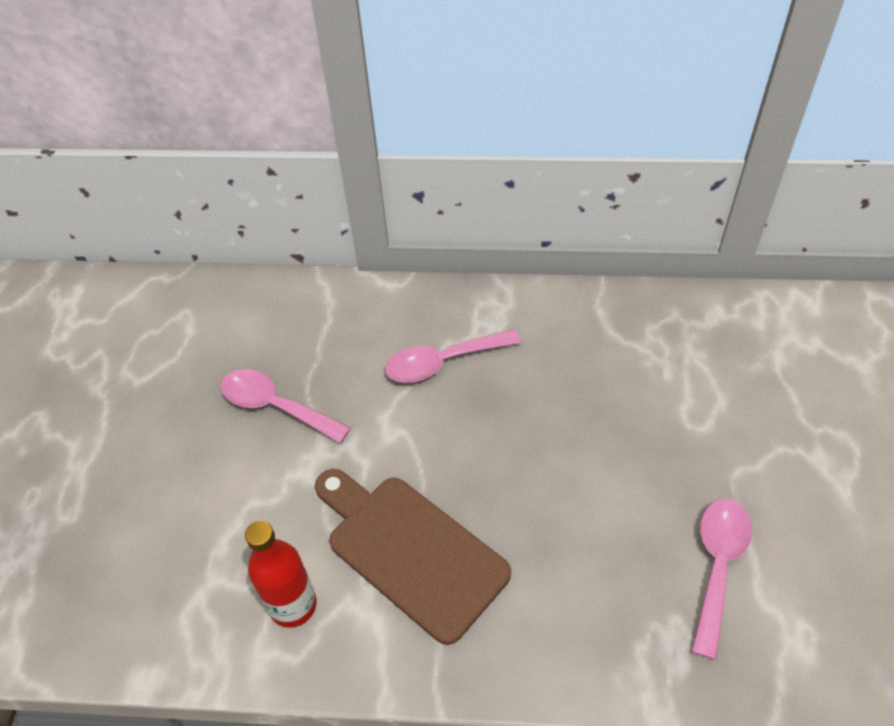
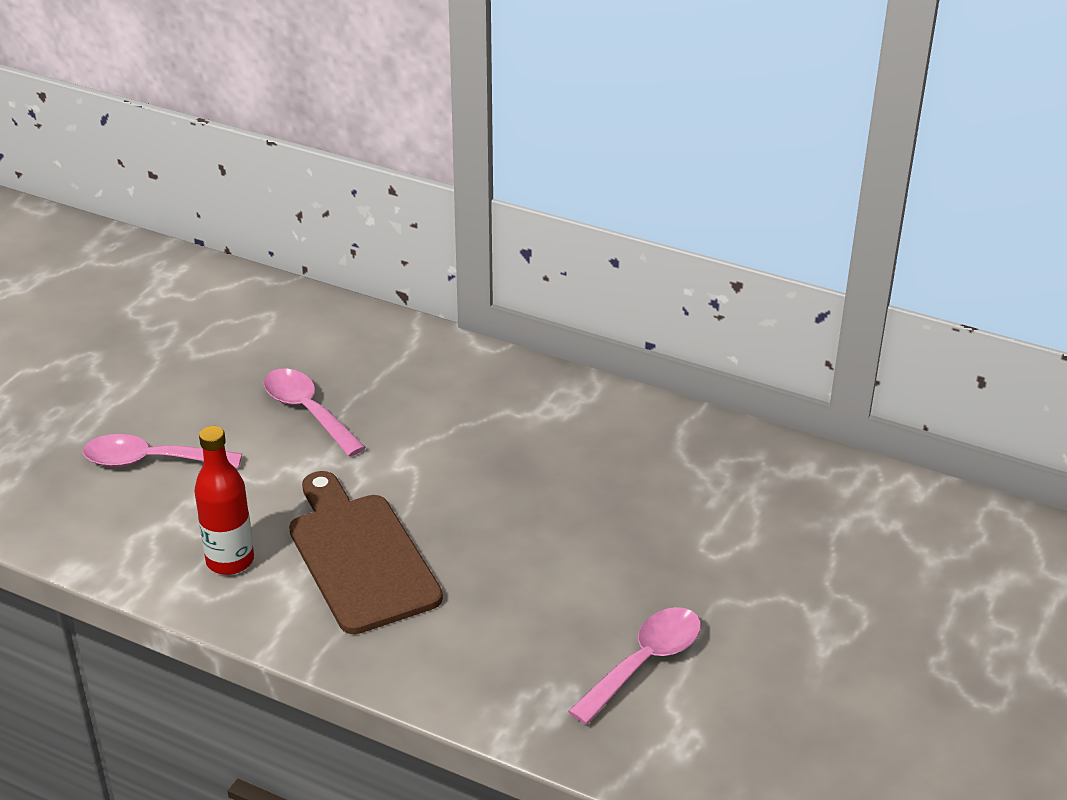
camera: 20 degrees right, 15 degrees down
pink spoon [385,329,521,383] -> pink spoon moved to [83,434,242,468]

